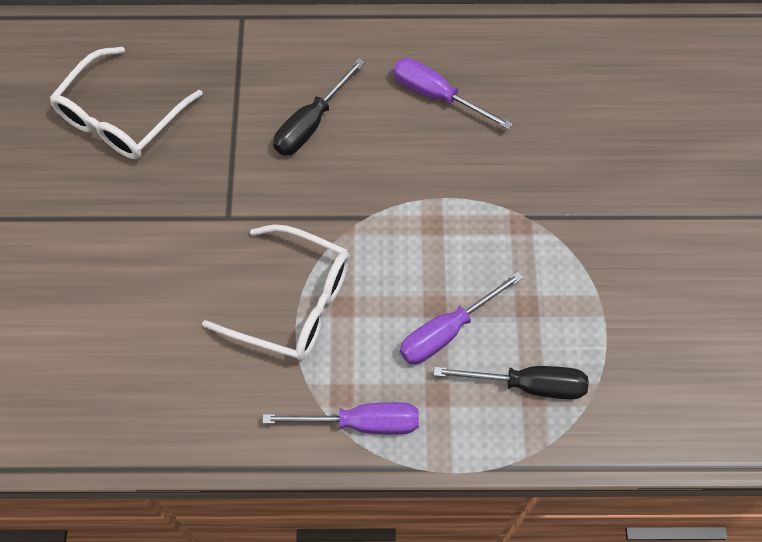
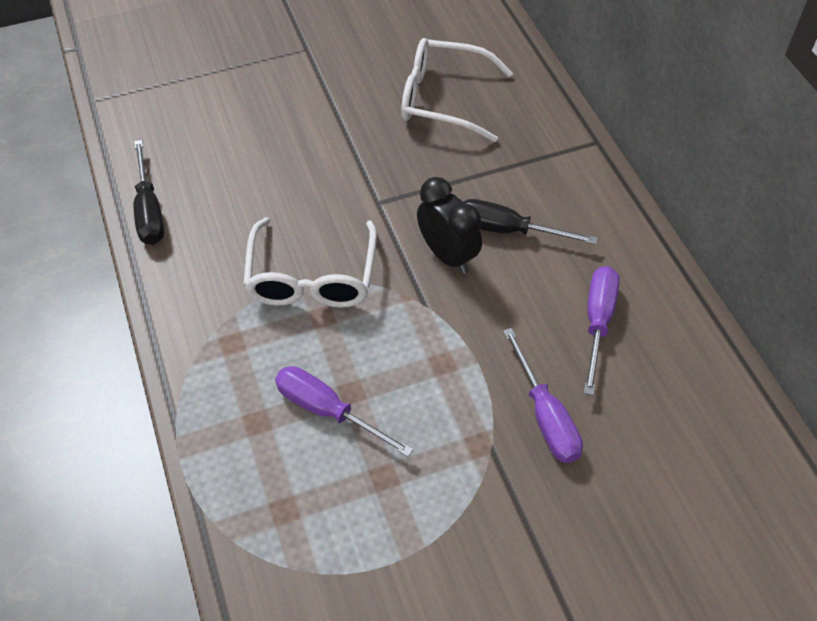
camera: 70 degrees right, 10 degrees down
purple screwdriver [263,402,419,434] -> purple screwdriver moved to [503,328,583,463]
black screwdriver [434,366,589,399] -> black screwdriver moved to [134,140,164,245]
none -> black clock [417,177,482,274]

